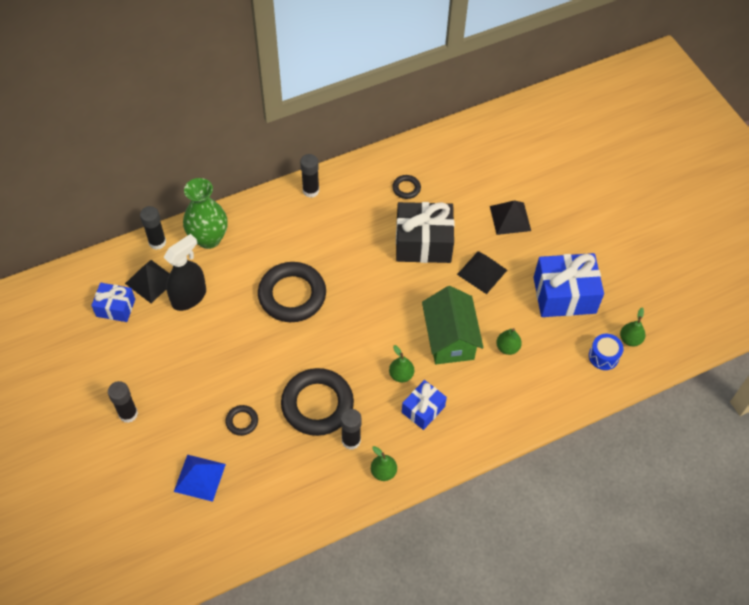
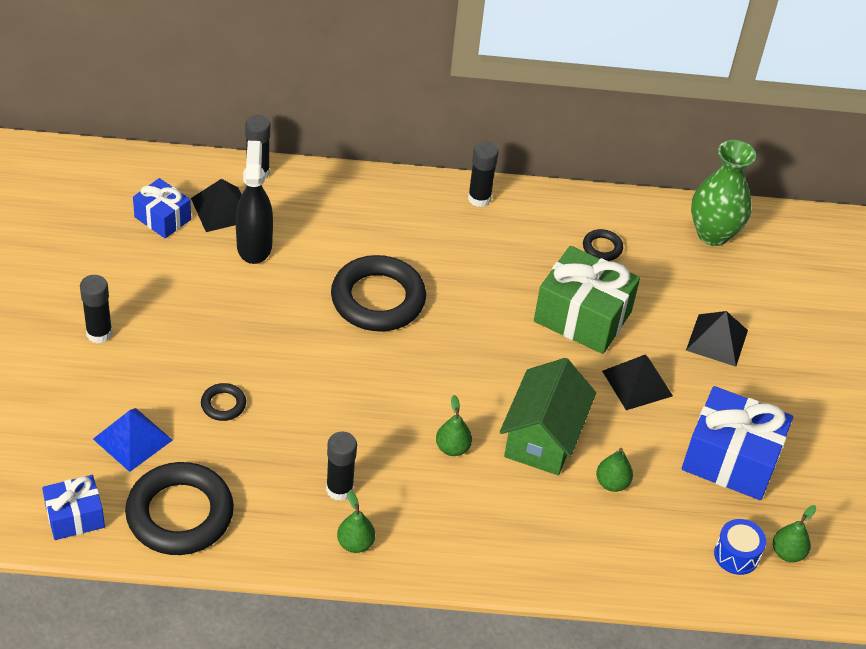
camera: 25 degrees right, 10 degrees down
black spray bottle [163,234,206,311] -> black spray bottle turned 75 degrees counterclockwise [236,141,273,264]
green vase [183,178,228,249] -> green vase moved to [691,140,756,246]
black ring [281,368,354,436] -> black ring moved to [125,462,234,555]
black gift [396,202,455,263] -> green gift [534,246,640,354]
blue gift [402,380,447,430] -> blue gift moved to [42,475,105,540]

